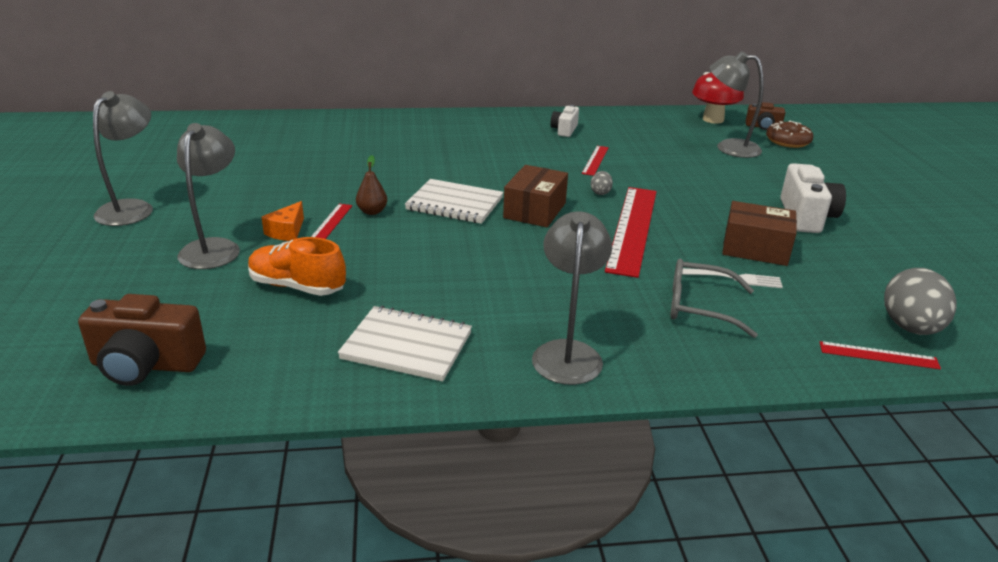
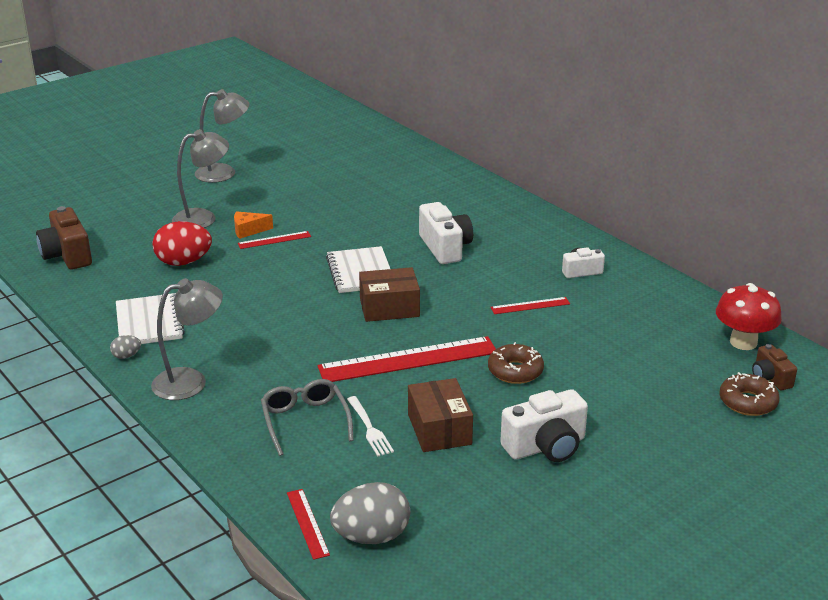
camera: 60 degrees right, 0 degrees up
orange shoe [248,237,346,296] -> red egg [152,221,212,266]
brown pear [356,155,387,215] -> none
grey egg [591,171,613,195] -> grey egg moved to [110,335,141,359]
grey lamp [710,51,764,158] -> none
none -> white camera [419,202,473,264]
none -> brown donut [488,342,544,384]

